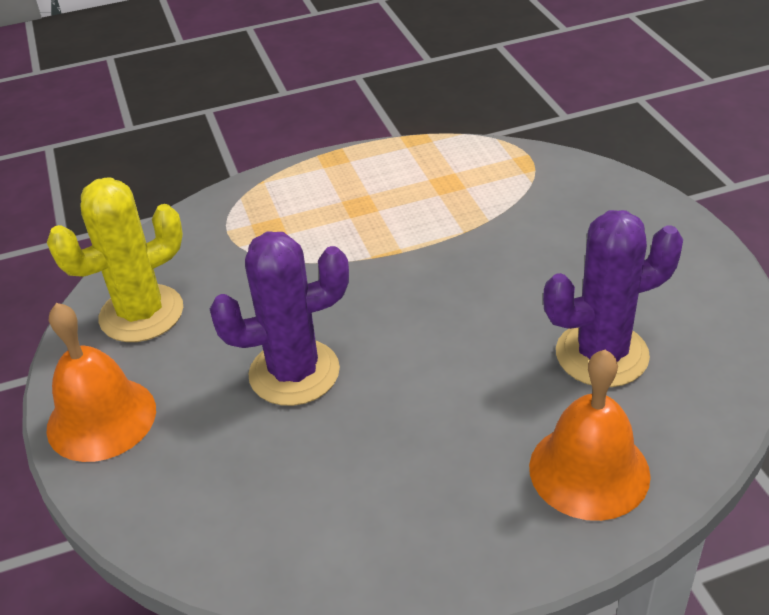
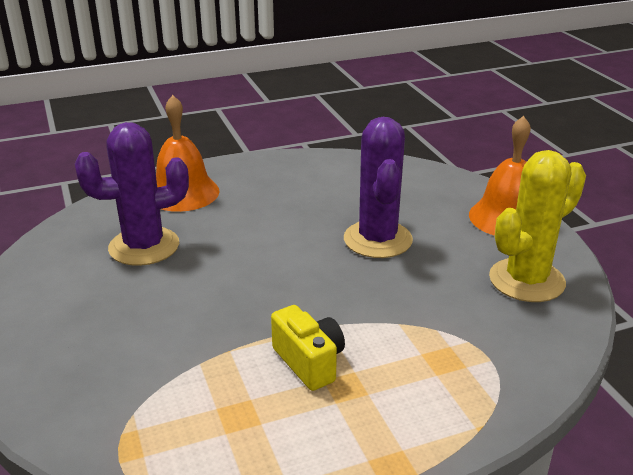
camera: 175 degrees right, 10 degrees down
purple cactus [210,232,349,406] -> purple cactus turned 75 degrees counterclockwise [344,117,413,258]
none -> yellow camera [271,305,345,391]

